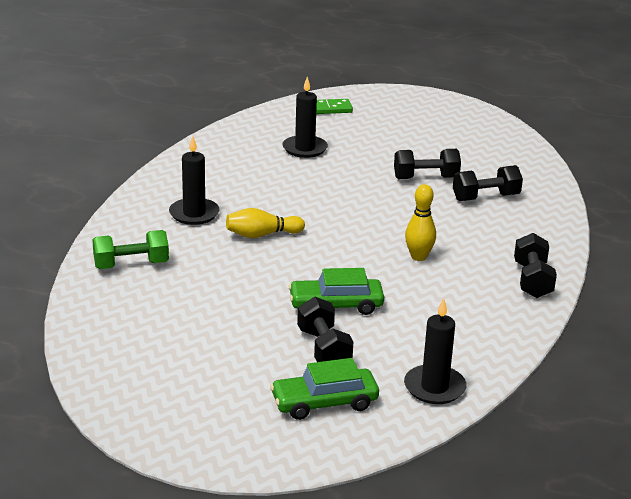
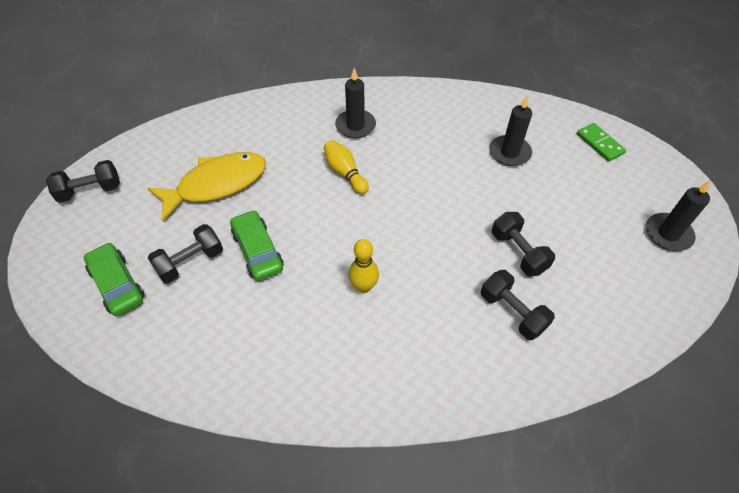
camera: 70 degrees right, 25 degrees up
green dumbbell [92,230,169,269] -> none
black candle [404,298,467,404] -> black candle moved to [646,180,711,251]
black dumbbell [514,233,557,298] -> black dumbbell moved to [46,160,120,203]
none -> yellow fish [148,152,266,221]

